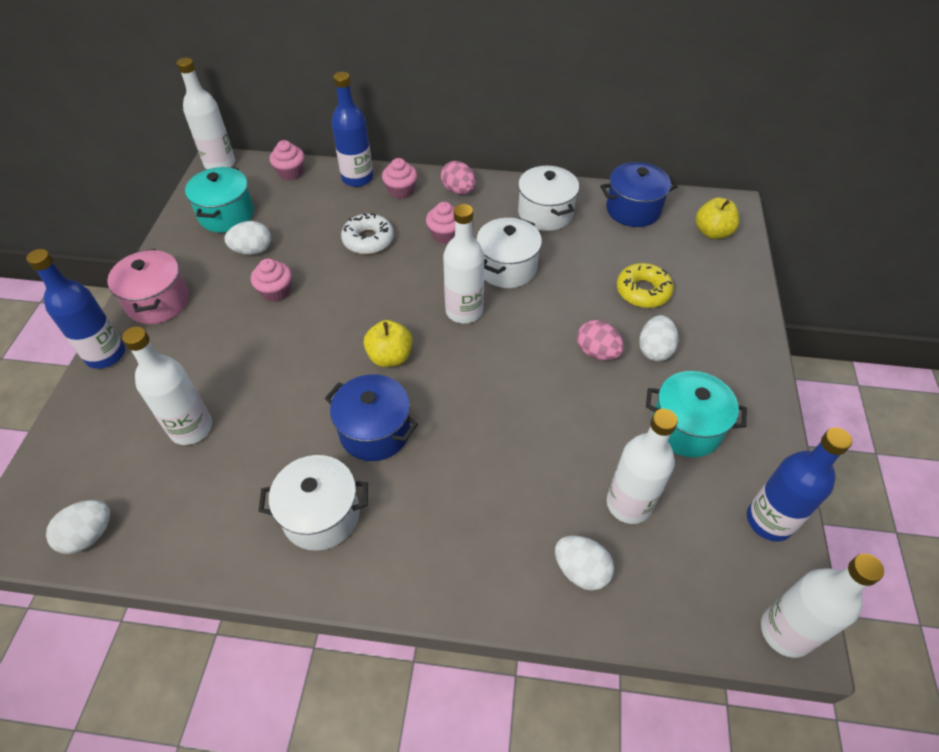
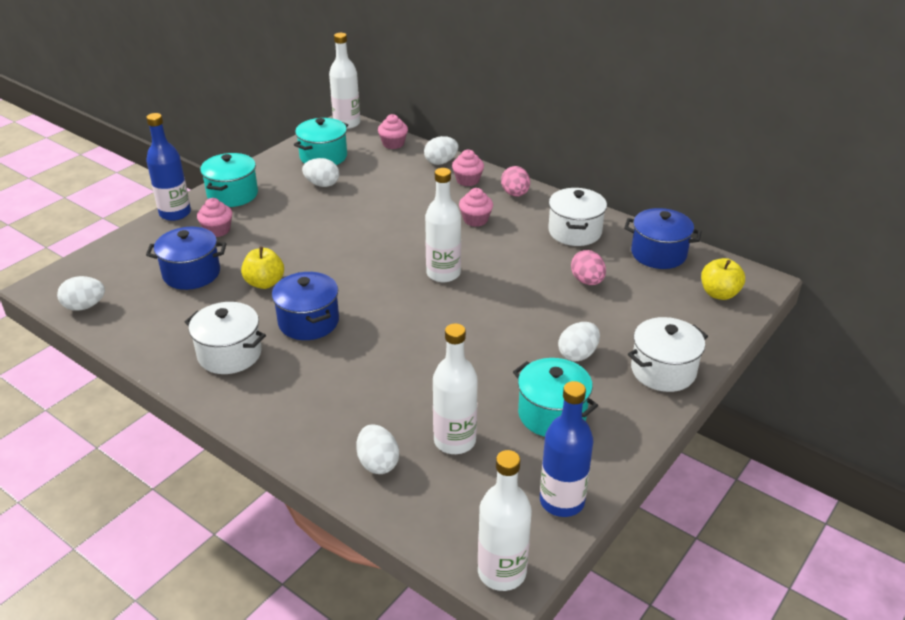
camera: 30 degrees right, 15 degrees down
pink pot [107,249,189,324] -> turquoise pot [200,153,258,207]
white bottle [122,326,212,445] -> blue pot [146,227,226,290]
pink cupcake [251,258,292,302] -> pink cupcake moved to [197,198,232,237]
blue bottle [331,72,373,187] -> white egg [424,136,458,165]
white donut [341,214,394,254] -> none
yellow apple [364,320,412,367] -> yellow apple moved to [241,247,284,289]
white pot [476,218,542,288] -> white pot moved to [628,317,708,392]
pink egg [577,320,624,360] -> pink egg moved to [571,250,606,285]
yellow donut [617,263,674,308] -> none

